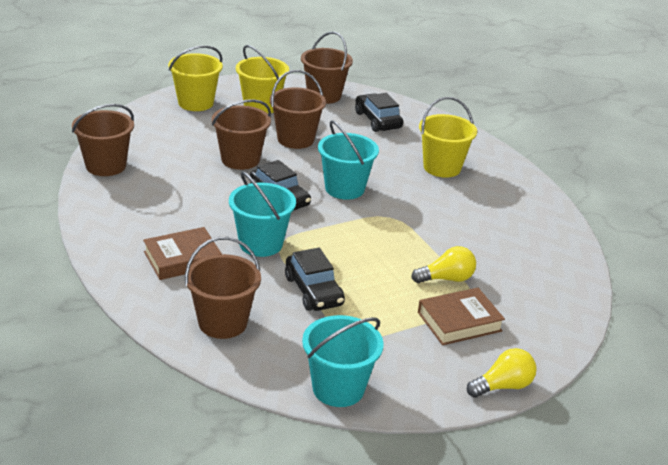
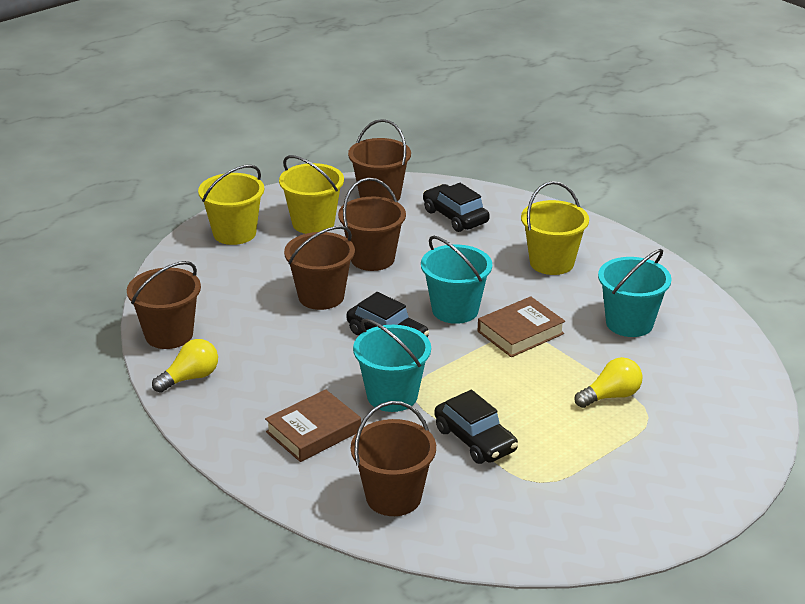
camera: 10 degrees left, 0 degrees up
turquoise bucket [302,315,384,407] -> turquoise bucket moved to [598,249,672,337]
brown book [418,288,505,345] -> brown book moved to [478,296,565,357]
yellow light bulb [467,348,537,398] -> yellow light bulb moved to [152,339,218,393]

